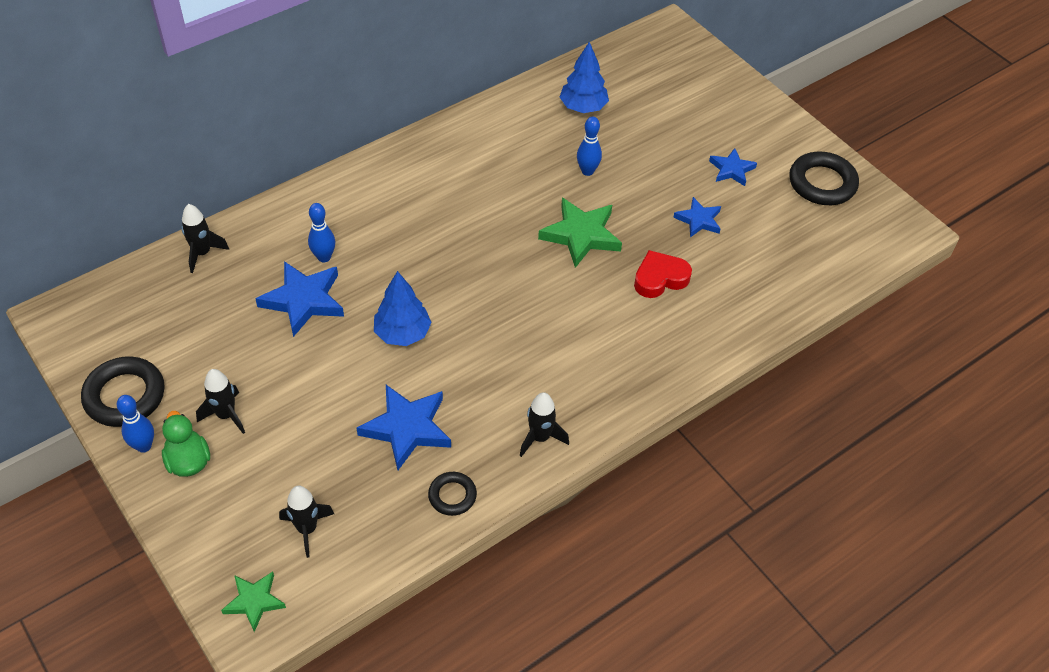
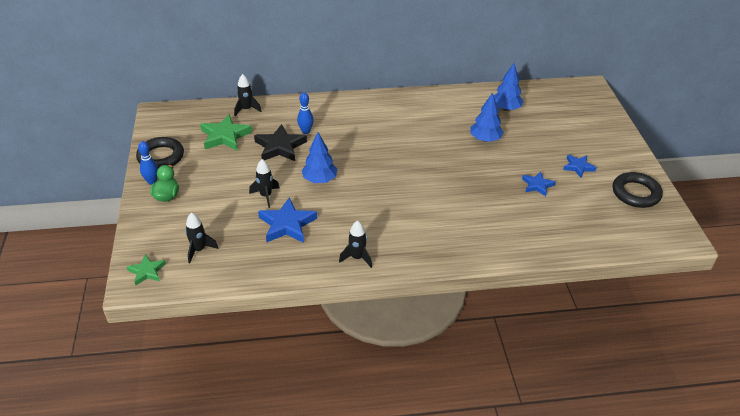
camera: 30 degrees right, 10 degrees down
black rocket [196,369,245,434] -> black rocket moved to [249,159,280,208]
blue star [255,261,344,337] -> black star [254,124,307,161]
black ring [428,472,477,516] -> none
green star [538,198,622,268] -> green star moved to [200,114,252,150]
blue bowling pin [577,116,602,176] -> blue tree [470,92,504,142]
red heart [634,250,692,298] -> none

